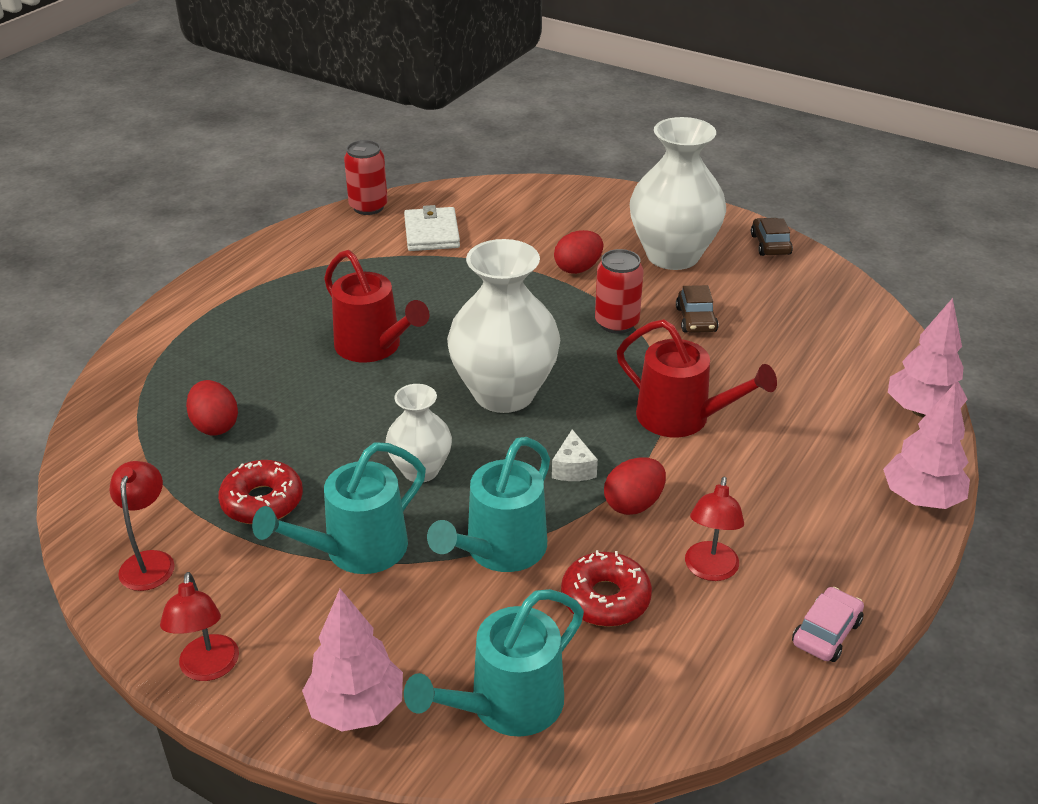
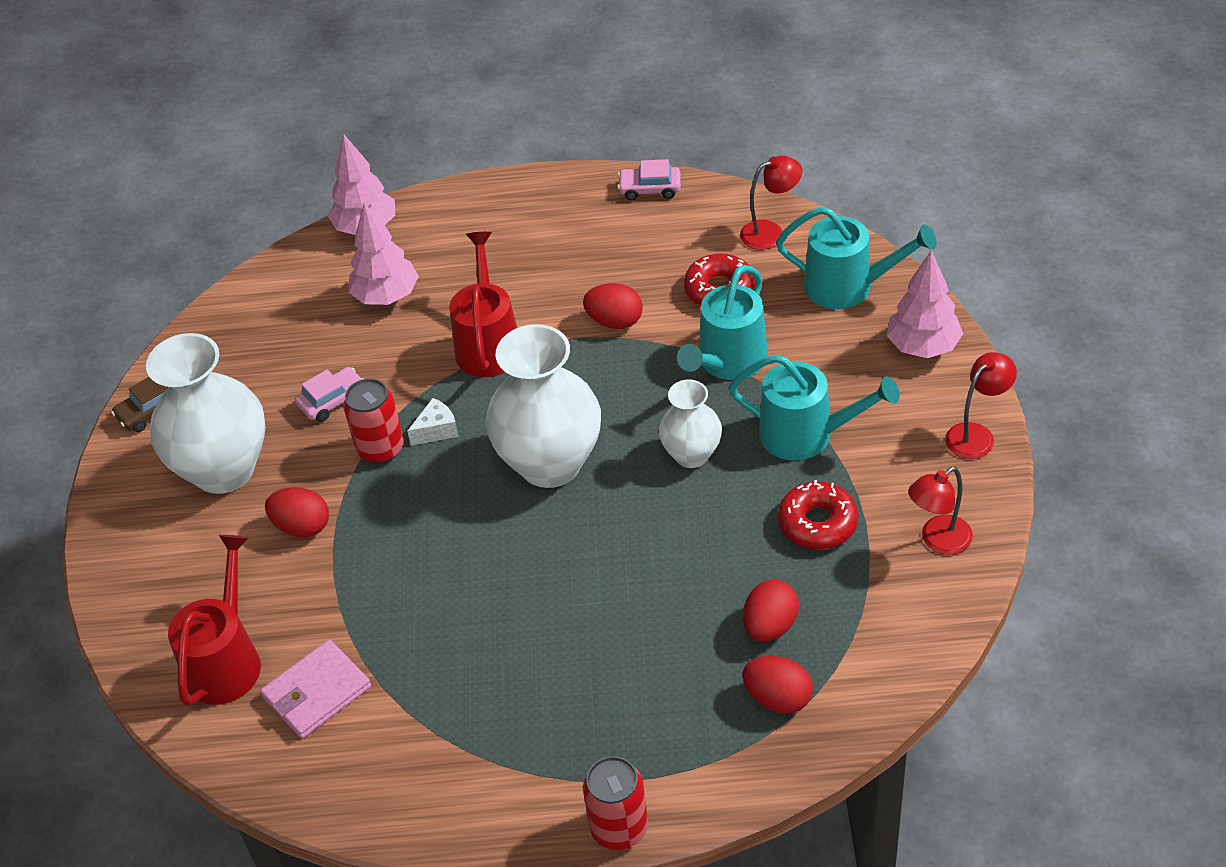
camera: 120 degrees left, 10 degrees up
red watering can [324,250,429,362] -> red watering can moved to [168,535,261,706]
red can [344,140,388,215] -> red can moved to [583,756,648,850]
white wallet [404,205,460,251] -> pink wallet [260,640,371,739]
turquoise watering can [427,437,550,572] -> turquoise watering can turned 120 degrees clockwise [677,265,768,380]
white cheese [552,429,598,481] -> white cheese moved to [407,398,459,446]
brown car [676,285,719,333] -> pink car [295,367,364,422]
red lamp [685,477,744,581] -> red lamp moved to [740,156,802,250]
pink tree [883,383,970,509] -> pink tree moved to [349,203,419,305]
none -> red egg [742,656,813,714]

